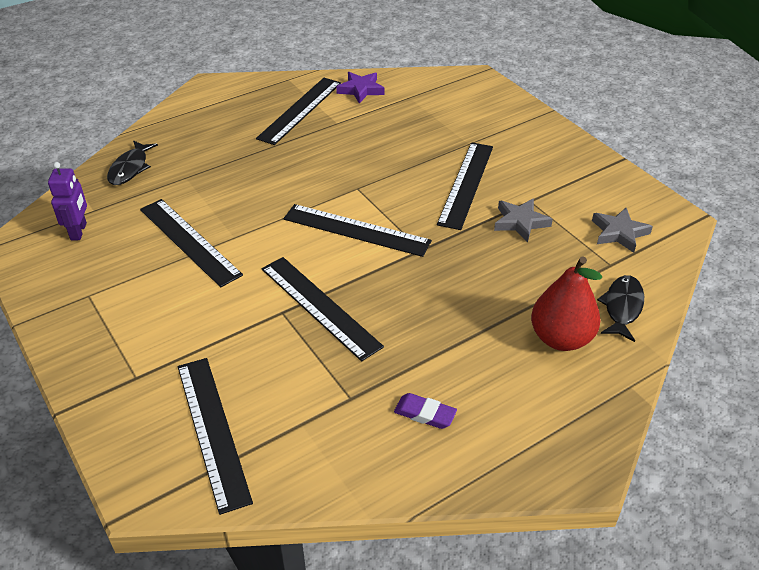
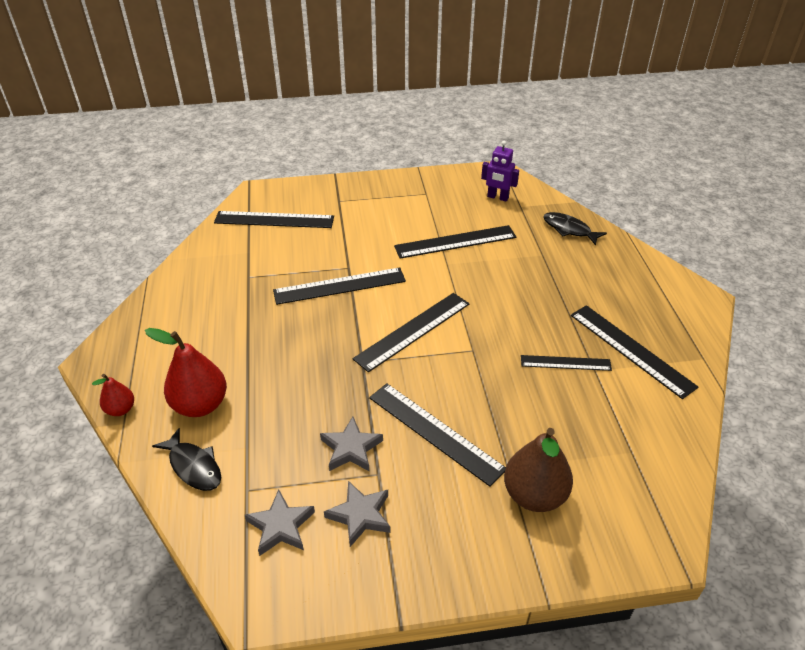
camera: 115 degrees right, 0 degrees up
purple star [336,72,385,104] -> none
purple eraser [394,393,457,429] -> none
none -> red pear [92,374,134,416]
none -> grey star [324,481,391,547]
none -> brown pear [504,428,573,512]
none -> black ruler [521,355,612,371]

